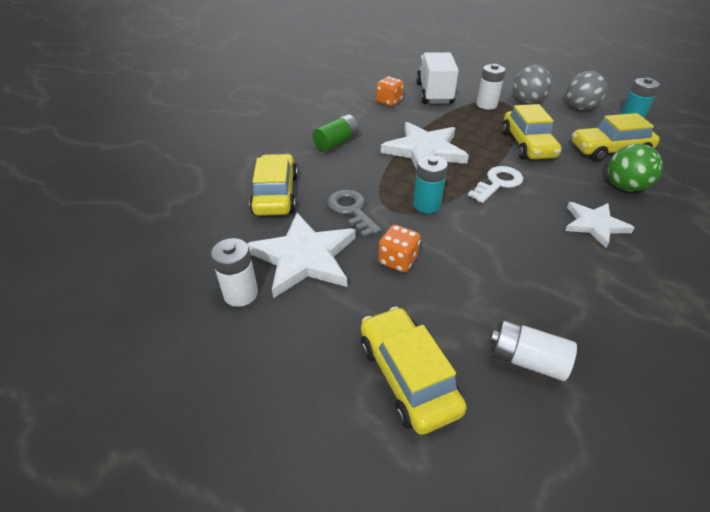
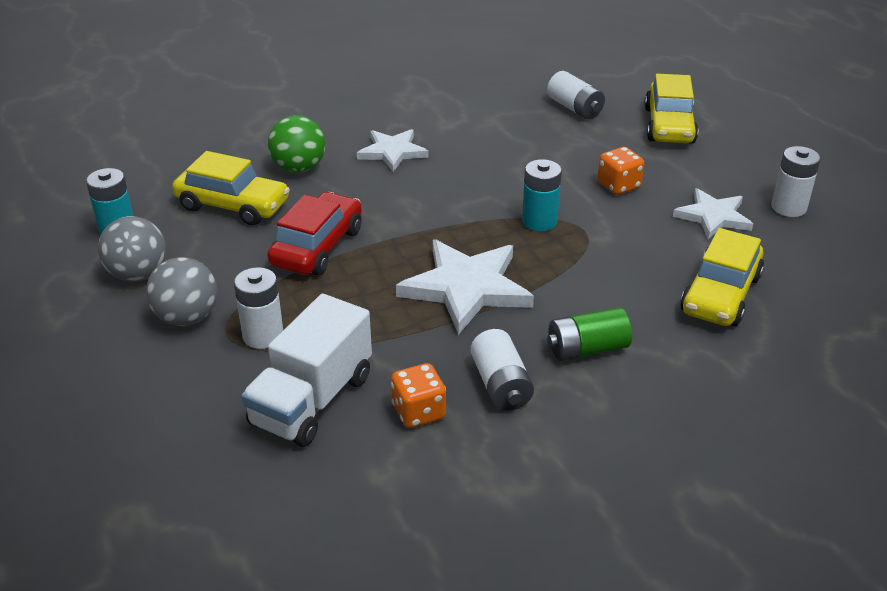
camera: 150 degrees left, 5 degrees down
white star [247,213,355,298] -> white star [673,188,753,239], size x0.62
grey key [327,190,381,237] -> none
white key [468,166,523,203] -> none
yellow car [502,104,562,159] -> red car [267,192,362,275]
none -> white battery [471,329,534,411]

